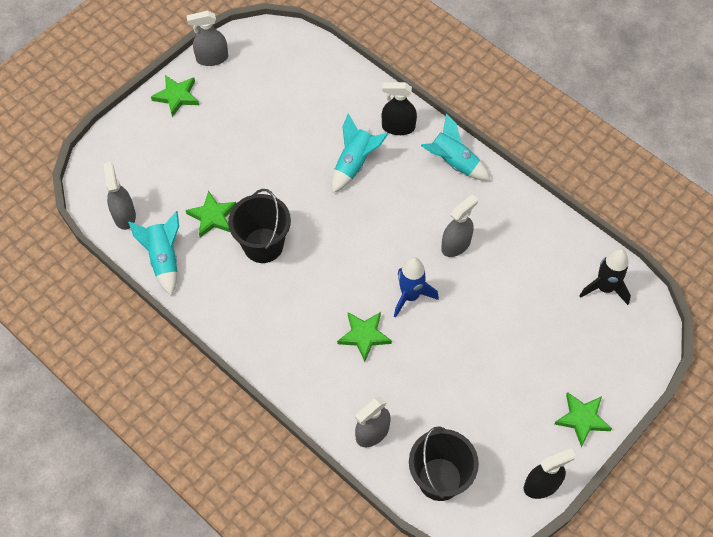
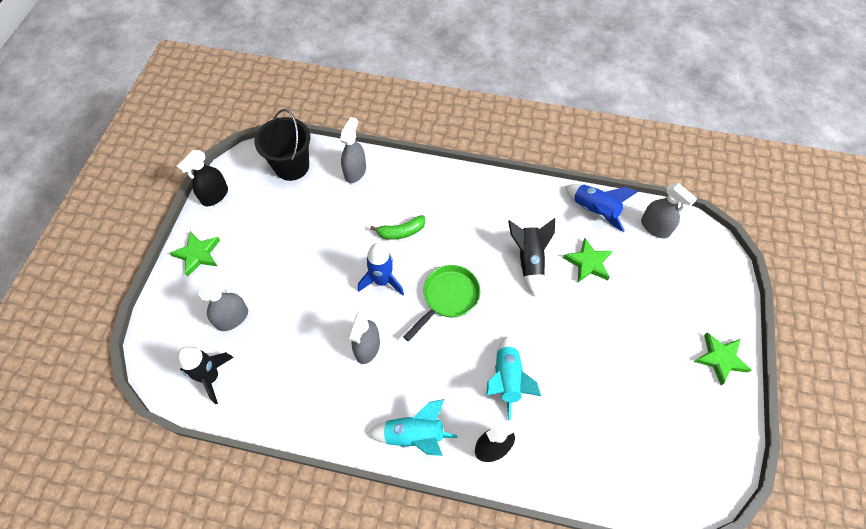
camera: 150 degrees right, 0 degrees up
turquoise rocket [128,211,179,296] -> blue rocket [565,184,638,232]
grey spray bottle [187,11,228,66] -> grey spray bottle moved to [198,273,248,331]
black bucket [228,189,291,263] -> black rocket [508,218,555,297]
green star [337,312,392,362] -> green banana [370,215,425,240]
none -> green pan [403,265,481,341]

